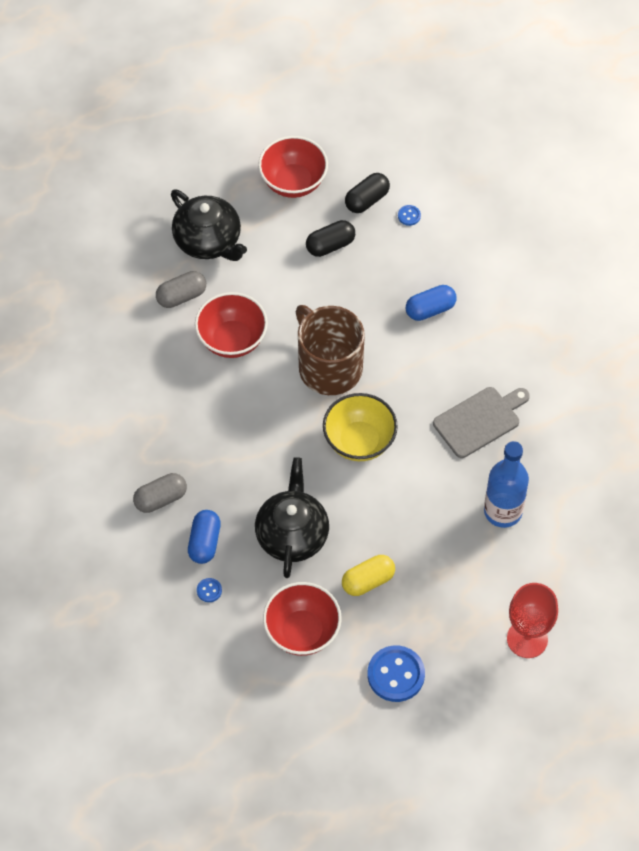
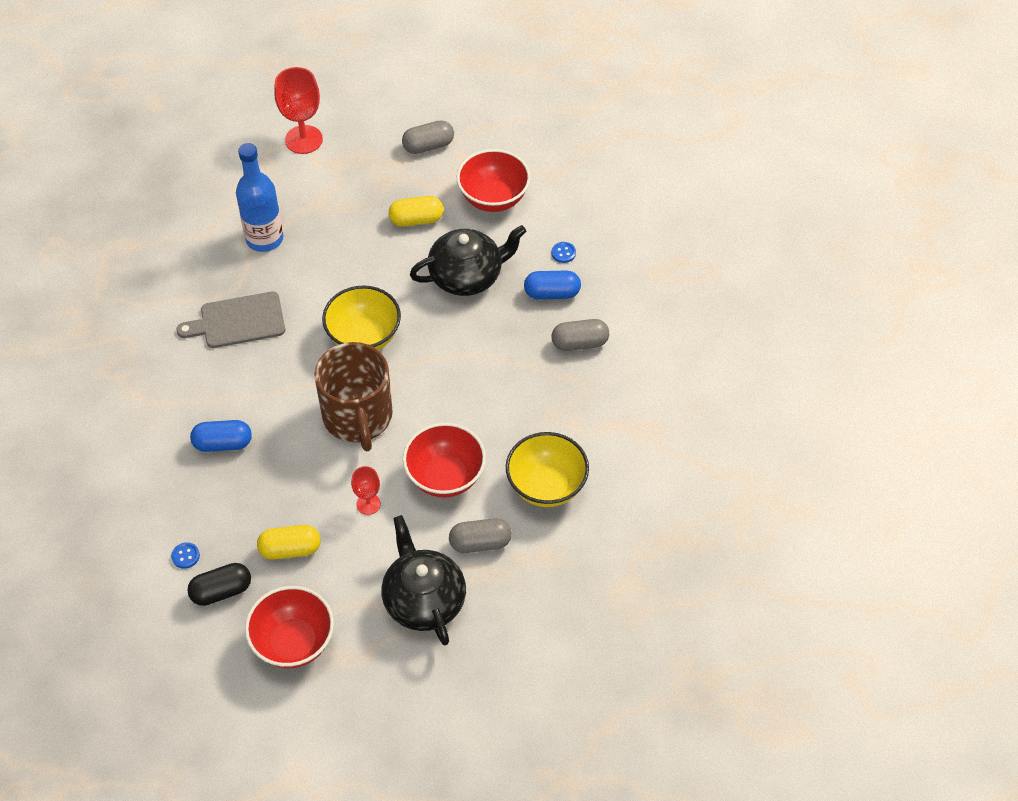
camera: 160 degrees left, 5 degrees down
blue capsule [188,510,221,564] -> blue capsule turned 60 degrees clockwise [524,270,581,299]
black teapot [255,457,329,578] -> black teapot turned 135 degrees counterclockwise [410,225,526,296]
black capsule [306,220,355,257] -> yellow capsule [257,525,321,560]
blue button [368,645,425,702] -> grey capsule [402,120,454,154]
none -> red goblet [351,466,381,515]
none -> yellow bowl [506,432,589,507]

